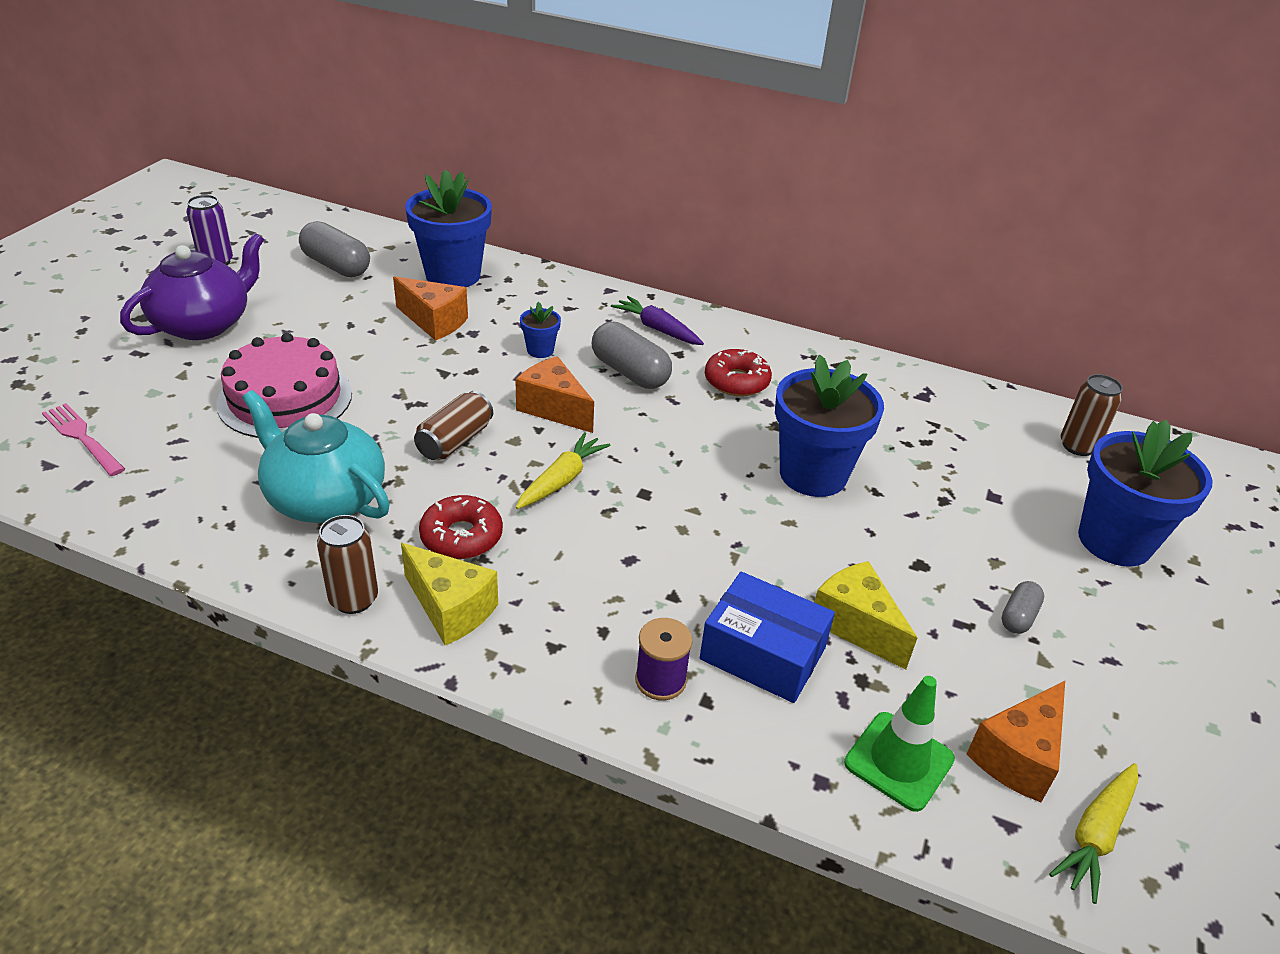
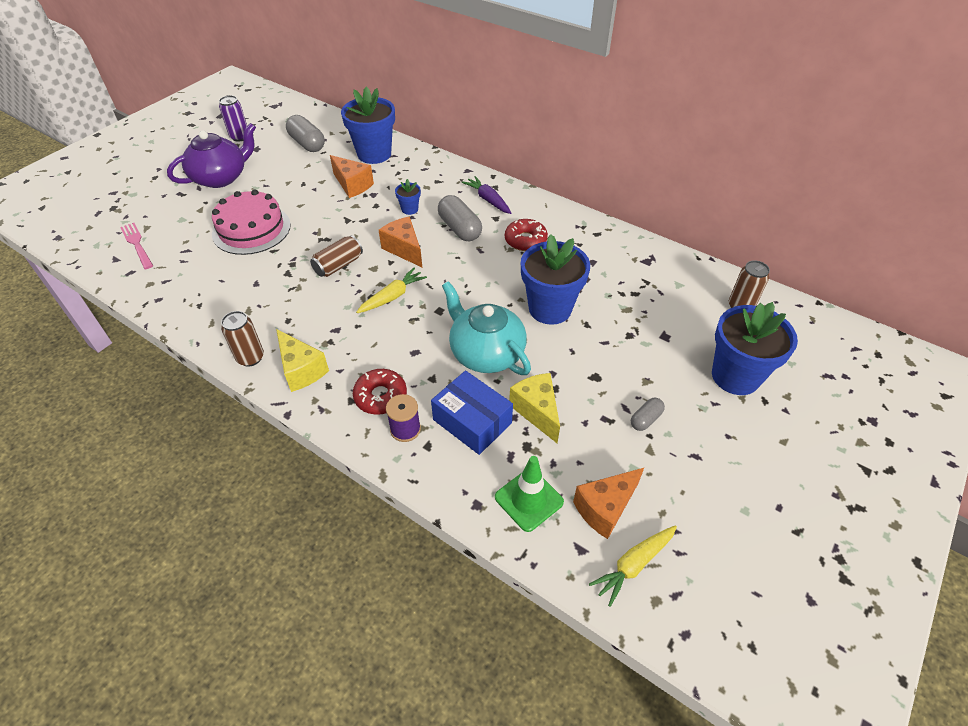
camera: 15 degrees right, 10 degrees up
turquoise teapot [242,390,390,523] -> turquoise teapot moved to [442,281,531,375]
red donut [419,495,503,559] -> red donut moved to [353,369,407,415]

